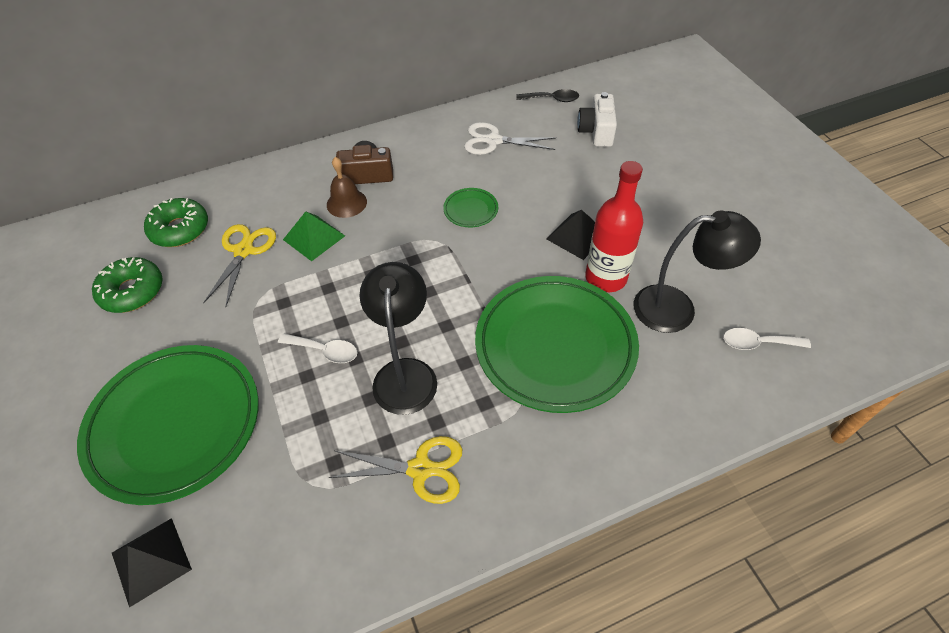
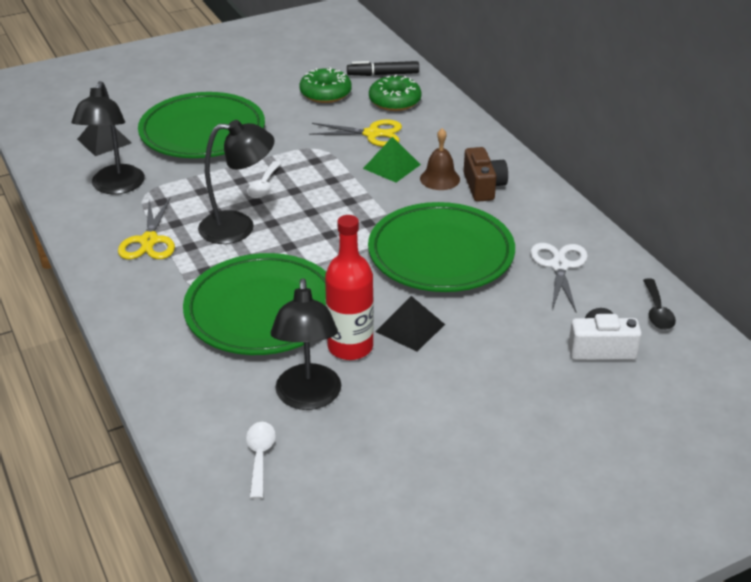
camera: 85 degrees right, 15 degrees down
green plate [443,188,498,227] -> green plate [368,202,515,292], size x2.47
none -> black lamp [71,81,145,194]
none -> black marker [347,61,419,76]

